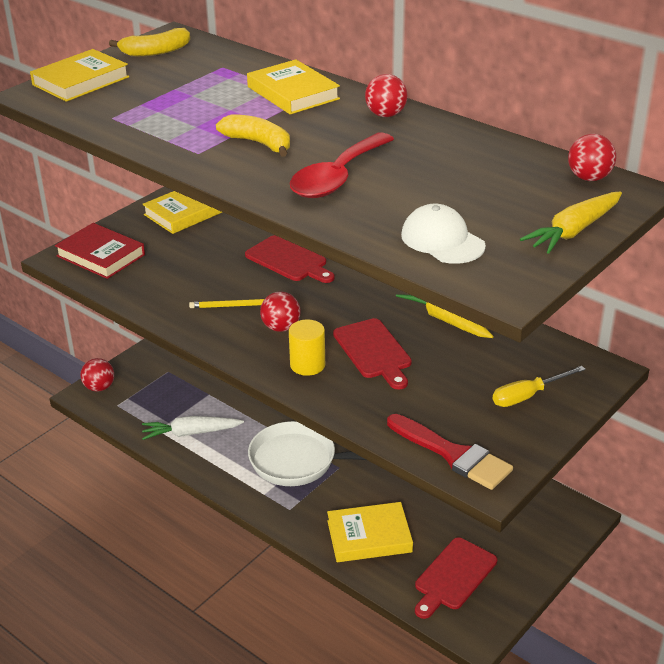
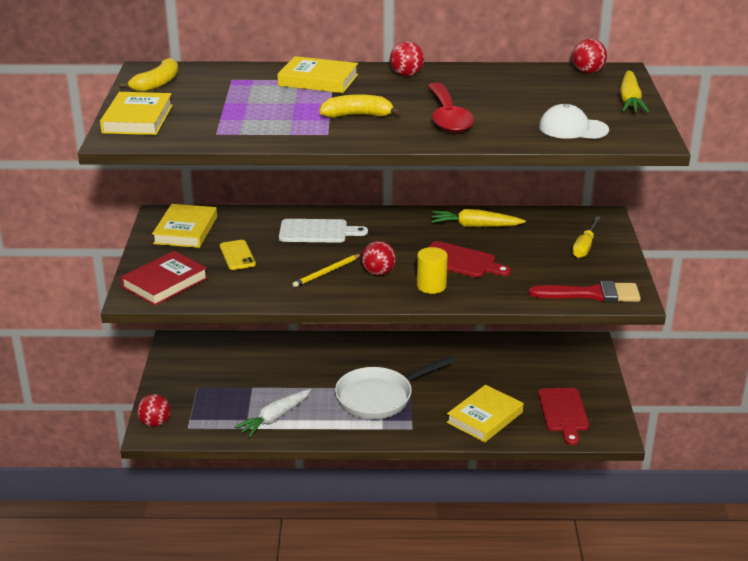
camera: 40 degrees left, 5 degrees down
red book [55,223,145,279] -> red book turned 45 degrees counterclockwise [121,251,208,306]
red cutting board [245,235,335,283] -> white cutting board [279,219,368,243]
none -> yellow phone [220,240,256,270]

